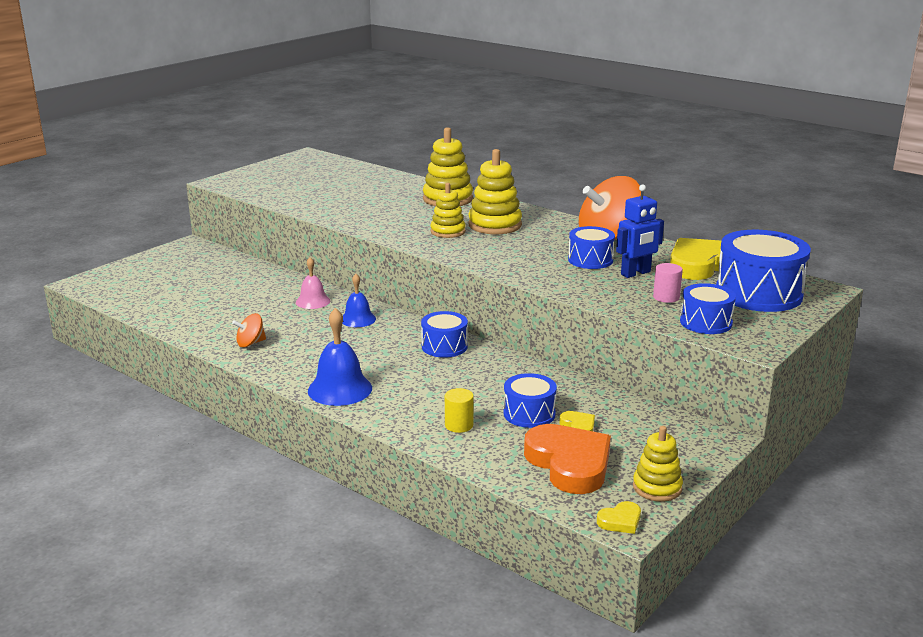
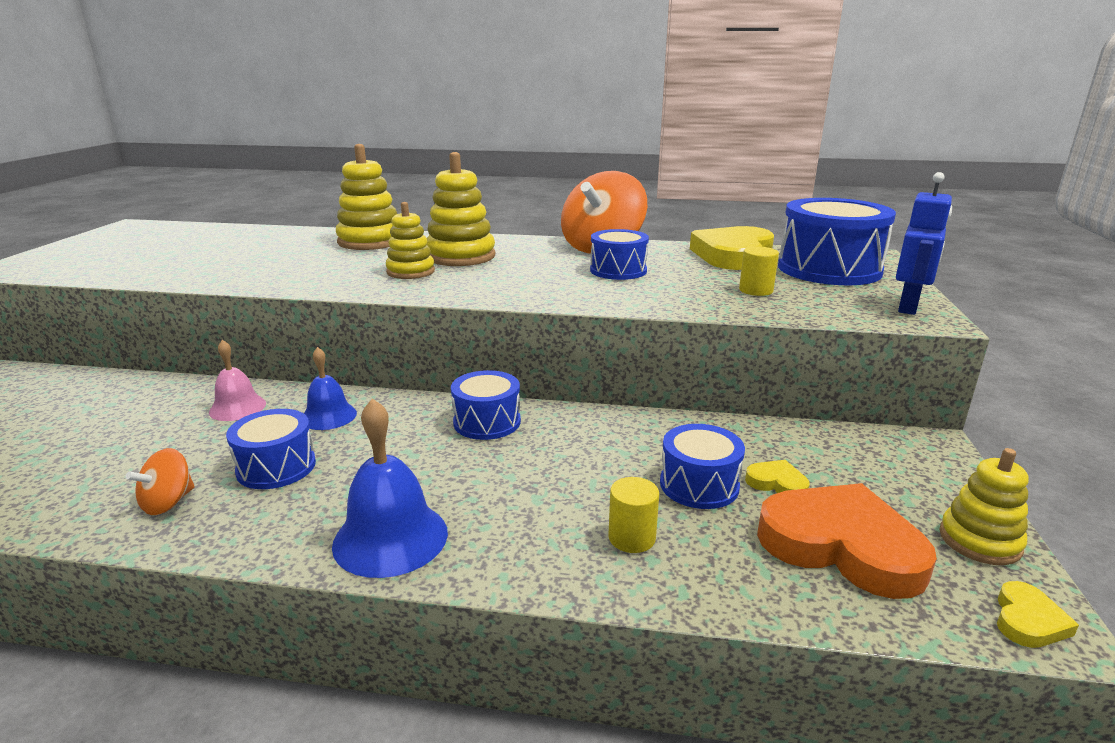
camera: 30 degrees left, 0 degrees up
blue robot [616,184,664,278] -> blue robot moved to [896,172,952,315]
pink cylinder [653,263,683,303] -> yellow cylinder [739,247,779,296]
blue drum [680,283,736,334] -> blue drum moved to [226,409,316,489]

